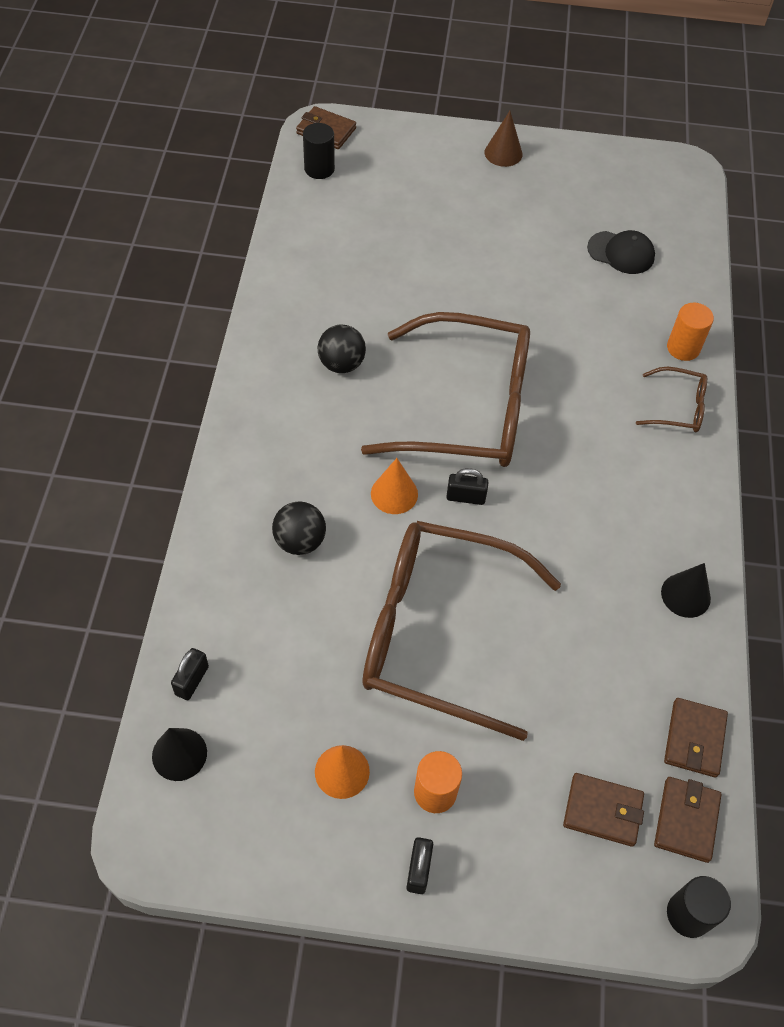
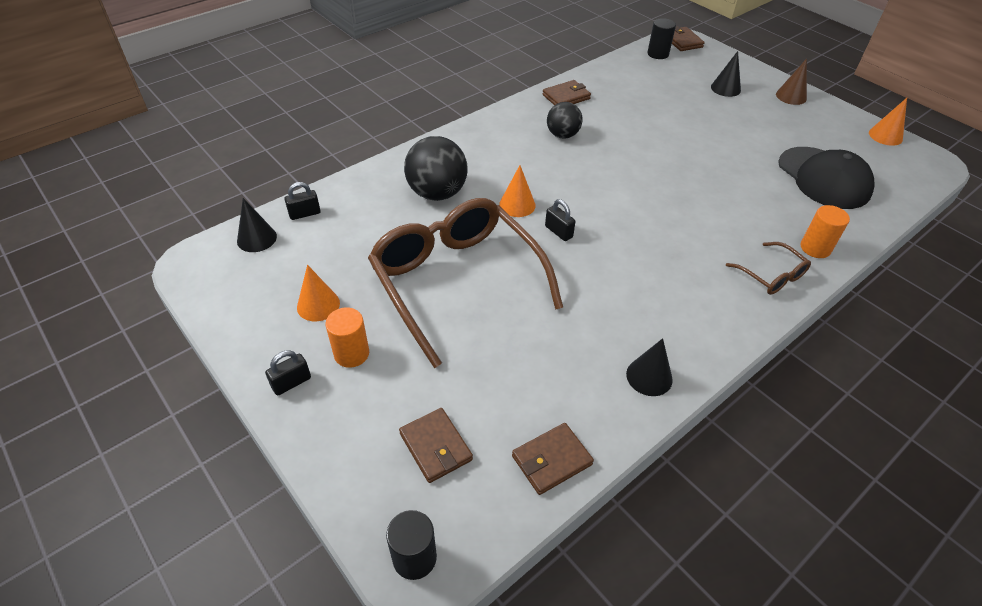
camera: 45 degrees right, 10 degrees down
black ball [272,501,326,555] -> black ball [404,136,468,201], size x1.58
brown glasses [361,312,530,467] -> none
black cap [587,230,655,274] -> black cap [778,147,874,209], size x1.70
brown wallet [654,777,721,863] -> brown wallet moved to [542,80,591,105]
none -> black cone [711,51,741,97]
none -> orange cone [869,98,907,146]

